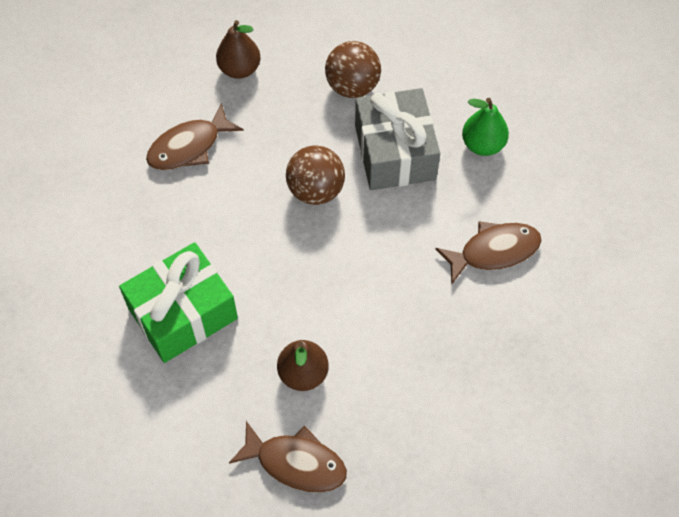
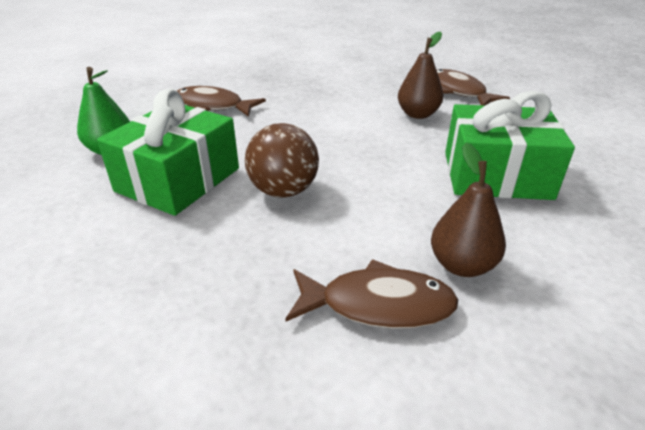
camera: 140 degrees left, 25 degrees down
brown pear [216,20,261,79] -> brown pear moved to [431,143,506,277]
brown ball [325,41,381,98] -> none
grey gift [355,88,440,190] -> green gift [97,89,239,216]

